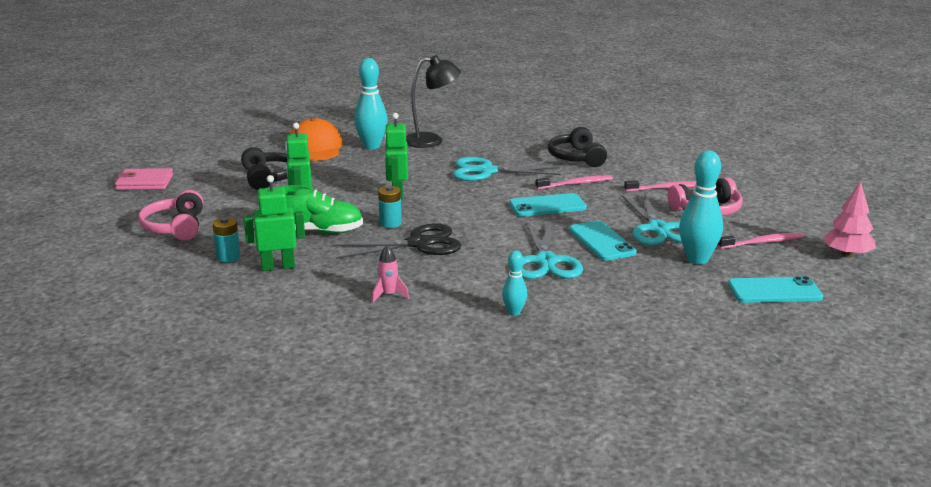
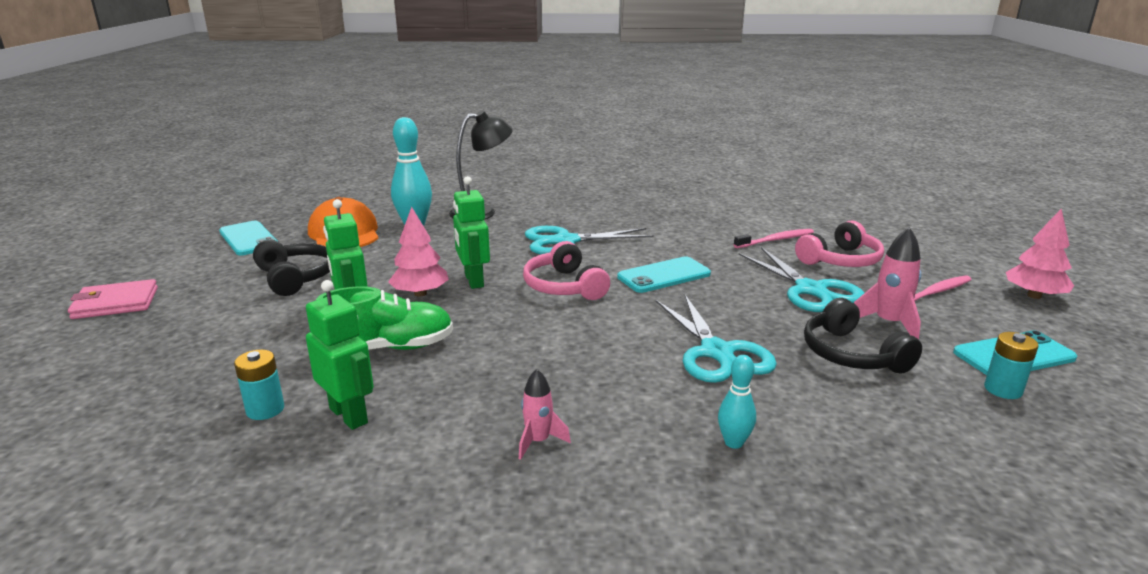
camera: 15 degrees left, 0 degrees up
pink headphones [138,190,203,241] -> pink headphones moved to [523,241,610,300]
green robot [244,175,305,271] -> green robot turned 75 degrees clockwise [306,280,374,430]
black scissors [332,223,462,259] -> none
turquoise battery [378,186,402,228] -> turquoise battery moved to [984,332,1039,399]
pink toothbrush [536,175,613,189] -> none
black headphones [548,127,607,167] -> black headphones moved to [804,298,922,374]
turquoise phone [569,221,637,261] -> turquoise phone moved to [219,221,277,255]
turquoise bowling pin [679,151,723,264] -> pink rocket [854,227,921,339]
none -> pink tree [388,207,449,297]

